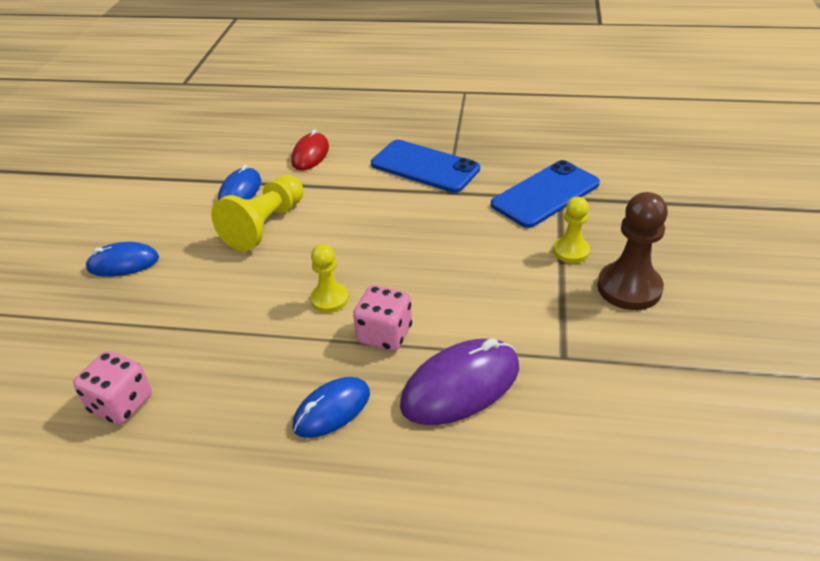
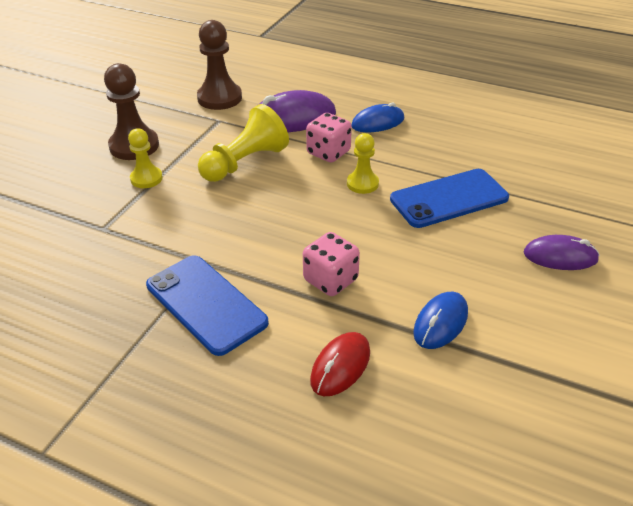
camera: 165 degrees left, 0 degrees up
pink dice [73,351,152,425] -> pink dice moved to [303,232,360,296]
blue mouse [85,242,159,277] -> purple mouse [523,235,600,270]
yellow pawn [211,175,303,252] -> yellow pawn moved to [198,104,289,182]
blue phone [491,160,600,228] -> blue phone moved to [390,169,509,228]
none -> brown pawn [197,20,242,110]

